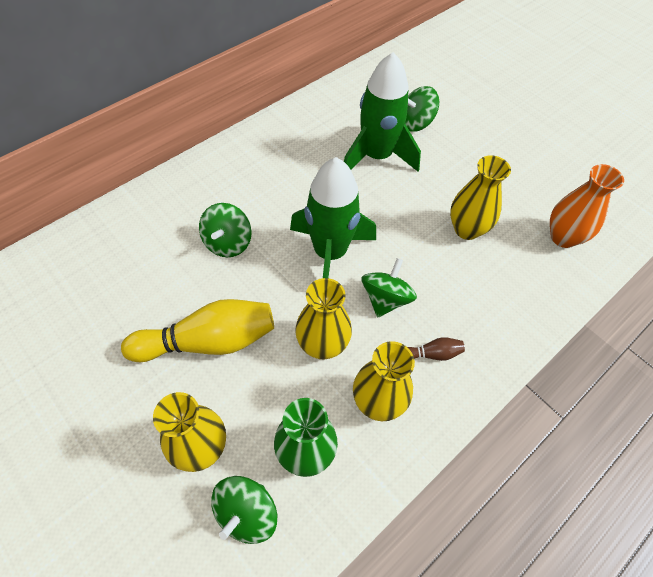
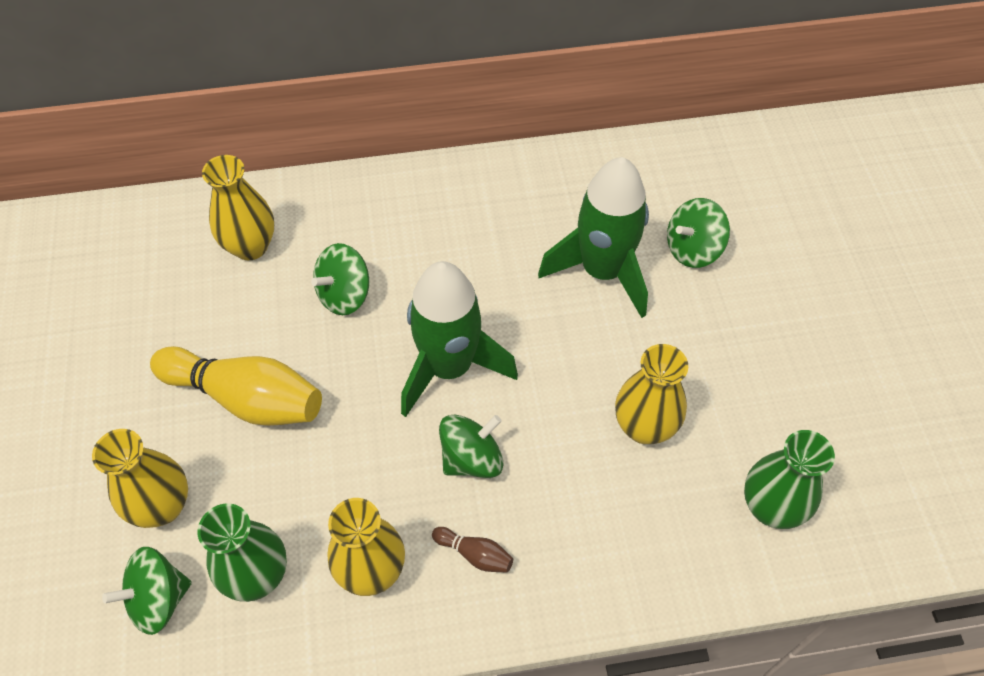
camera: 35 degrees right, 0 degrees up
yellow vase [295,278,352,359] -> yellow vase moved to [202,155,274,260]
green spinning top [405,86,439,132] -> green spinning top turned 45 degrees counterclockwise [667,198,730,268]
orange vase [550,164,624,248] -> green vase [744,430,835,529]

